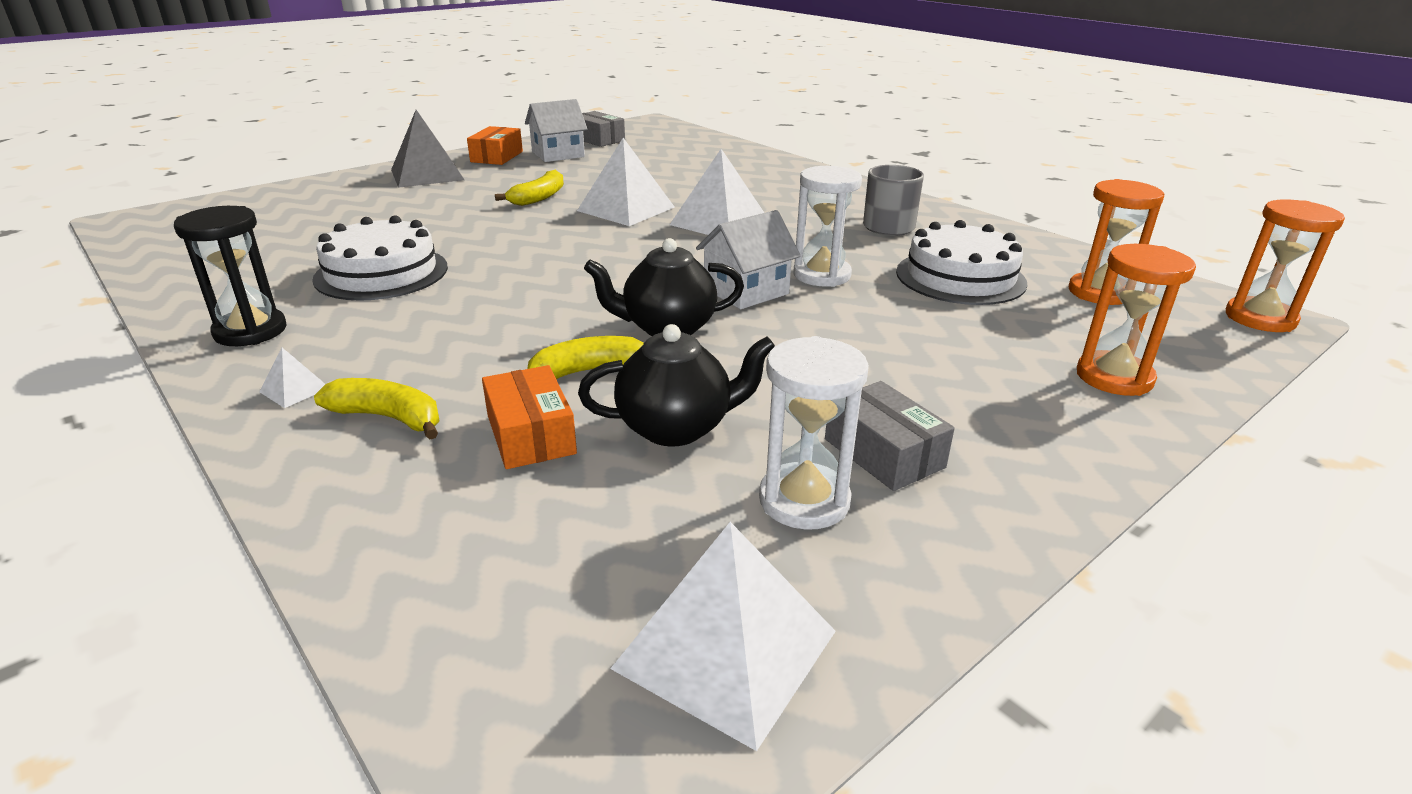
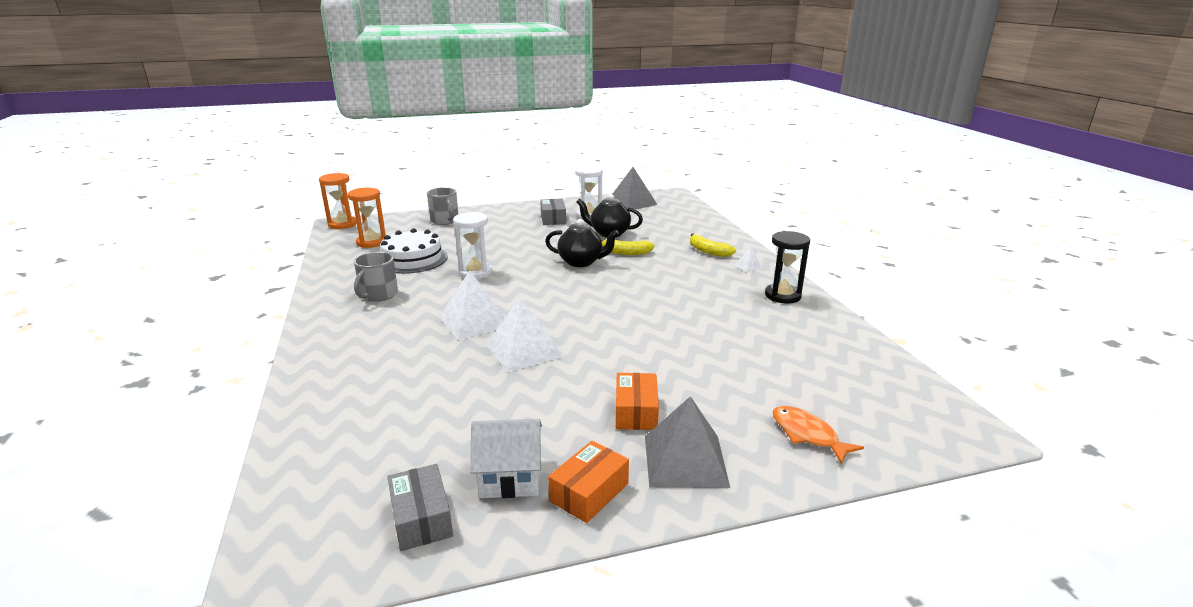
camera: 155 degrees left, 5 degrees down
white cake [312,215,448,301] -> none
orange box [482,365,577,469] -> orange box moved to [616,373,659,430]
yellow banana [495,170,564,206] -> none
white pyramid [610,522,836,751] -> grey pyramid [613,167,658,209]
white house [696,210,801,309] -> none
orange hourglass [1077,244,1196,396] -> grey mug [427,187,458,225]
none -> orange fish [772,406,864,464]

